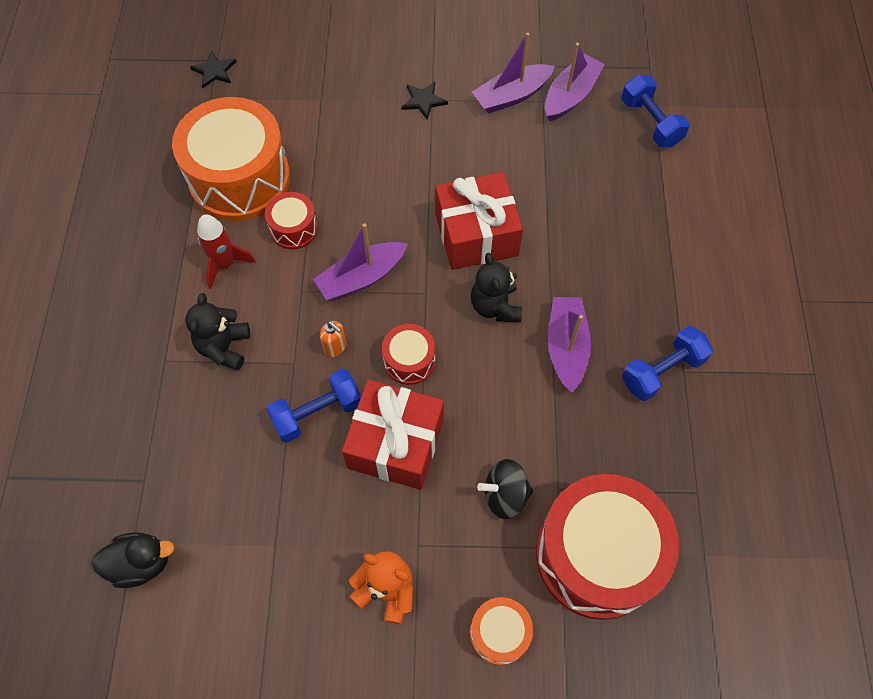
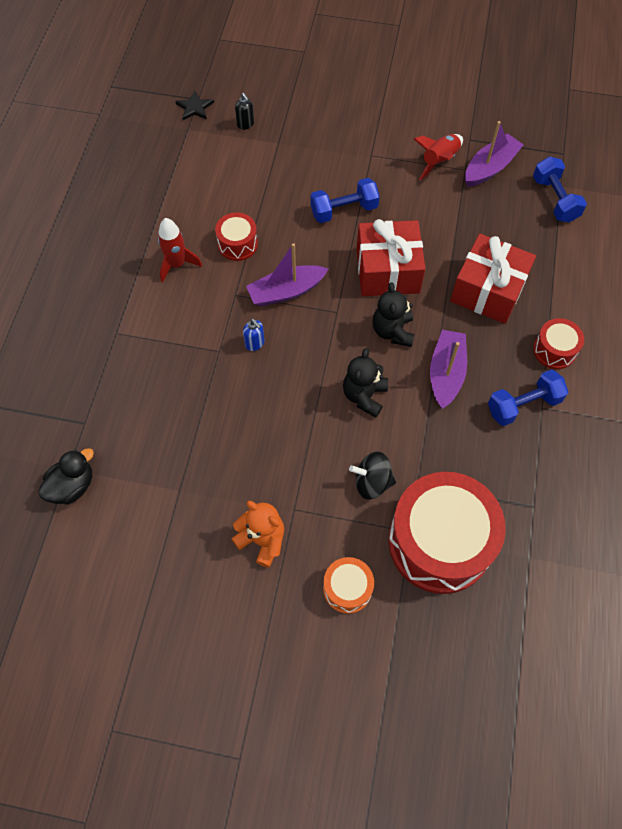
camera: 10 degrees right, 0 degrees up
black duck [92,532,175,588] -> black duck turned 45 degrees counterclockwise [38,448,94,504]
orange drum [172,97,290,221] -> none
black teddy bear [185,293,250,371] -> black teddy bear moved to [343,348,388,418]
blue dumbbell [267,369,361,443] -> blue dumbbell moved to [310,178,380,223]
orange soap dispenser [320,321,346,357] -> blue soap dispenser [243,319,264,351]
red gift [342,379,444,490] -> red gift moved to [450,234,536,324]
red drum [382,324,435,385] -> red drum moved to [533,318,584,369]
black star [402,82,448,120] -> none
purple boat [472,33,555,113] -> red rocket [414,134,463,180]
none -> black soap dispenser [235,93,254,130]

